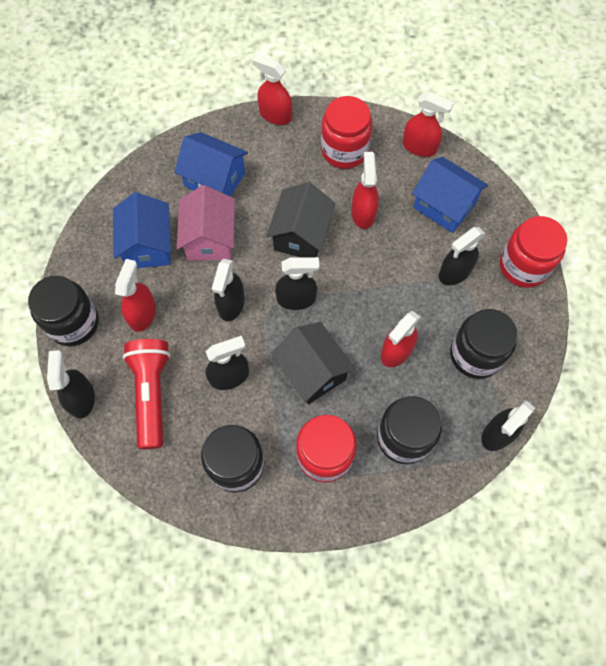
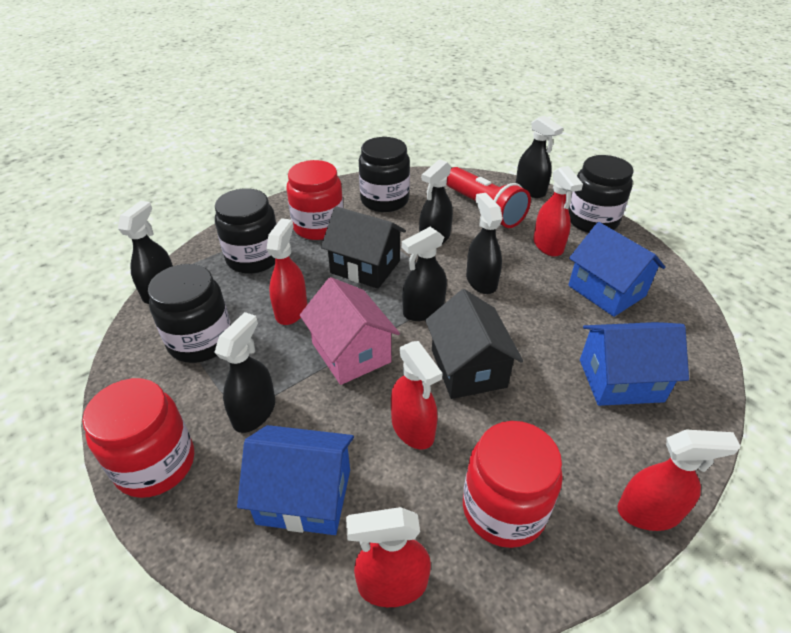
camera: 150 degrees right, 25 degrees down
pink house [177,185,235,261] -> pink house moved to [300,277,400,385]

